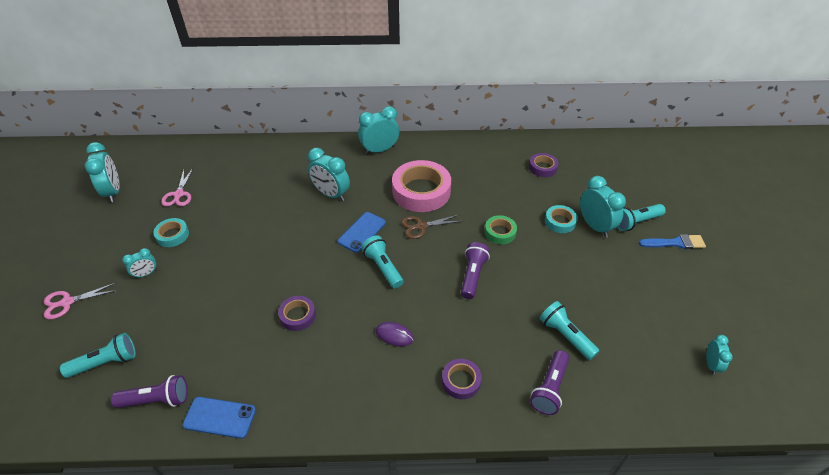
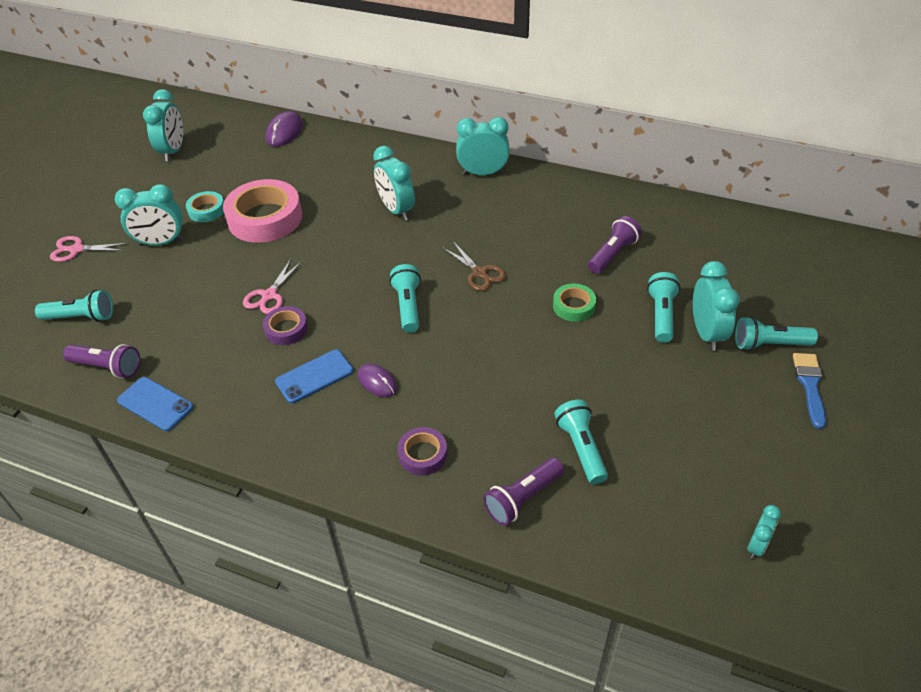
camera: 25 degrees right, 0 degrees up
turquoise clock [122,248,157,279] -> turquoise clock [115,184,184,246], size x1.83
pink scissors [161,168,193,206] -> pink scissors moved to [243,259,302,314]
blue phone [338,212,386,253] -> blue phone moved to [275,350,353,403]
pink tape [392,160,451,212] -> pink tape moved to [223,179,302,243]
brown scissors [401,214,462,239] -> brown scissors turned 135 degrees counterclockwise [442,242,506,291]
purple flashlight [461,242,490,299] -> purple flashlight moved to [588,216,642,274]
purple tape [529,153,559,177] -> none
turquoise tape [545,205,578,233] -> turquoise flashlight [647,272,680,343]
blue brush [639,234,706,249] -> blue brush turned 105 degrees counterclockwise [793,353,826,429]
none -> purple mouse [266,111,303,147]

